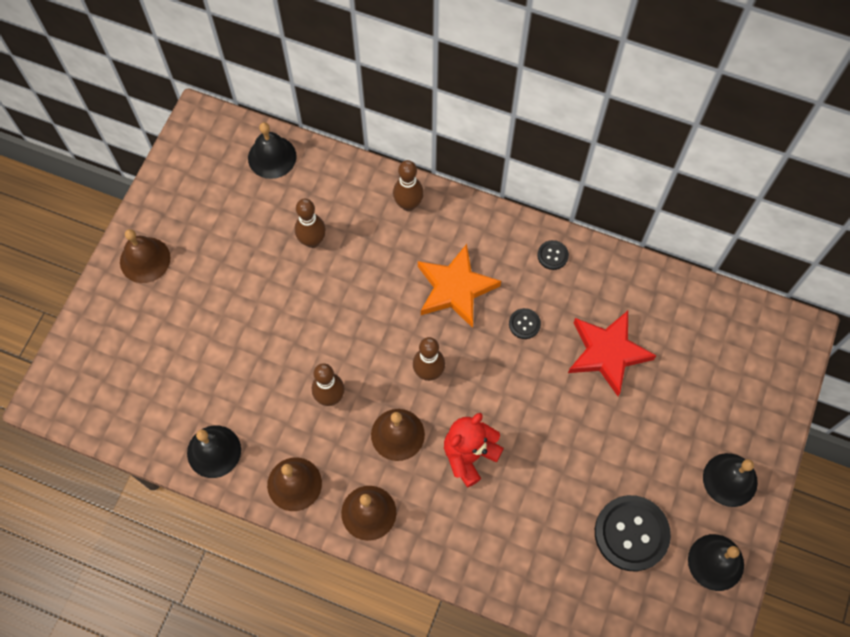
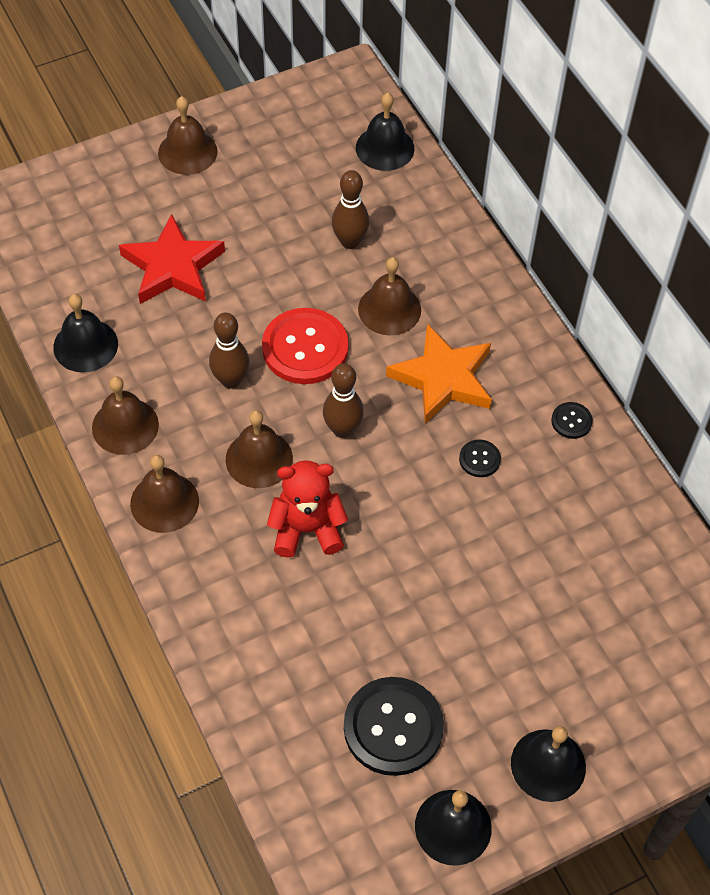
camera: 40 degrees right, 10 degrees down
brown bowling pin [393,160,424,211] -> none
red star [568,311,657,396] -> red star moved to [119,214,225,304]
none -> red button [262,308,349,384]
none -> brown bell [358,257,421,335]

